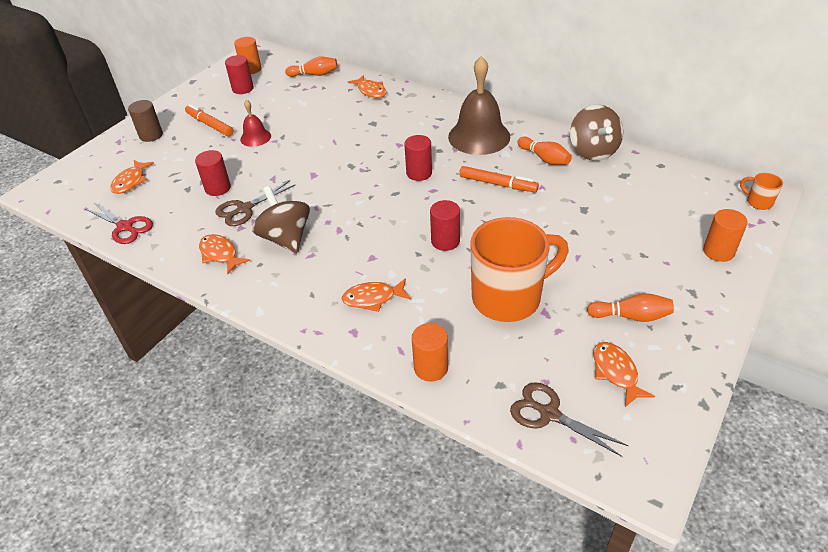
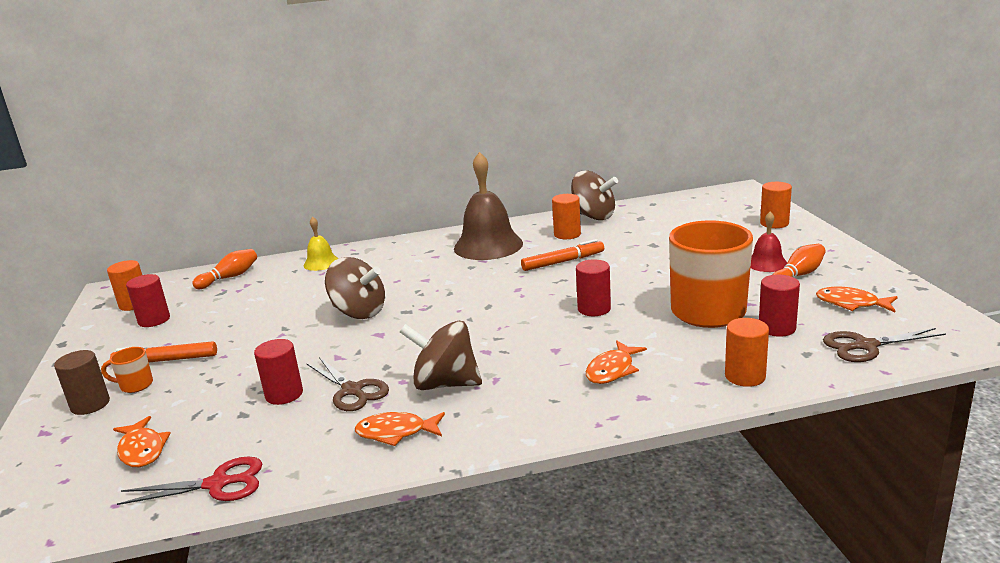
camera: 45 degrees left, 20 degrees down
brown scissors [215,181,295,226] -> brown scissors turned 45 degrees counterclockwise [306,357,389,411]
red bell [240,100,271,147] -> red bell moved to [750,212,787,272]
orange fish [348,75,386,98] -> yellow bell [304,216,338,271]
red cylinder [404,135,432,181] -> red cylinder moved to [759,275,800,337]
orange bowling pin [518,137,572,165] -> orange cylinder [552,194,581,239]
orange mug [740,173,783,210] -> orange mug moved to [101,347,153,393]
none -> brown spinning top [325,257,385,319]

